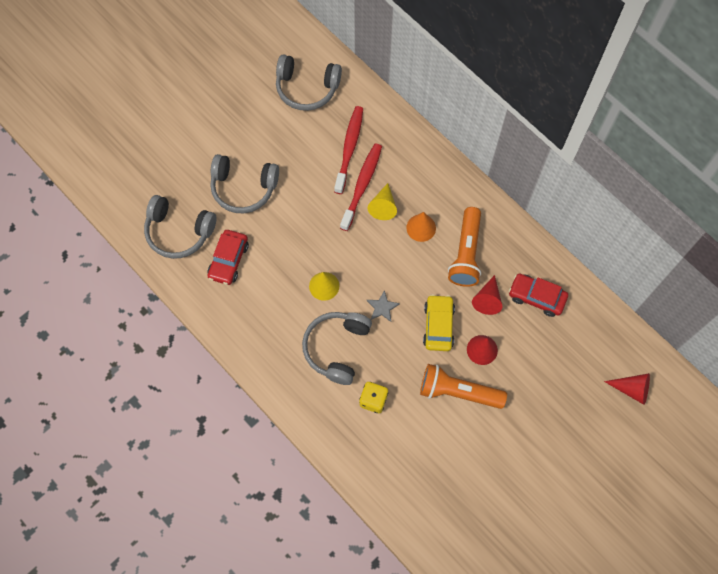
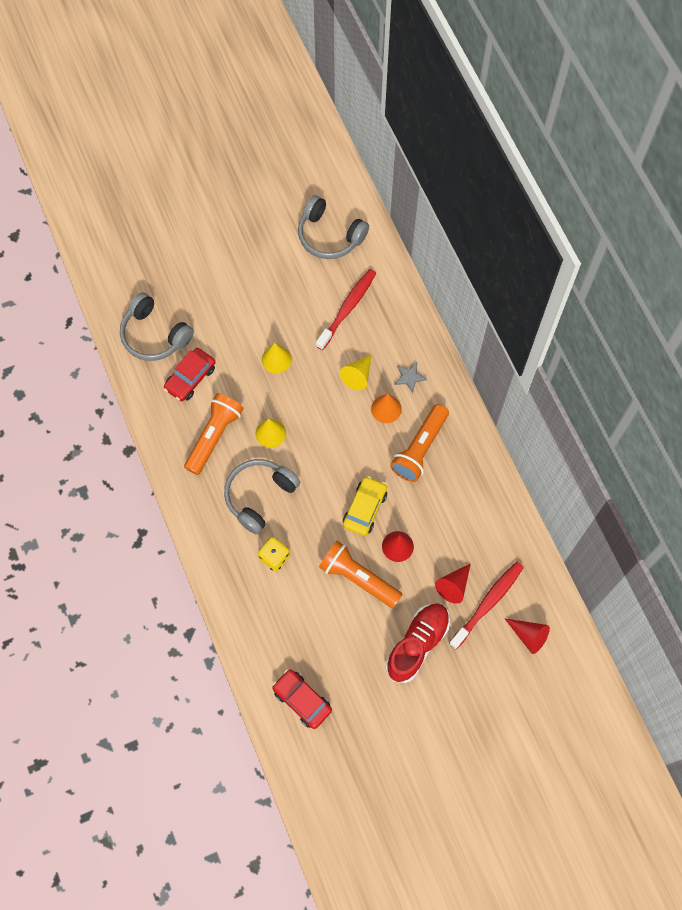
camera: 20 degrees right, 0 degrees up
grey headphones [210,154,279,213] -> none
red toothbrush [340,143,382,231] -> red toothbrush moved to [449,561,524,649]
grey star [367,290,400,322] -> grey star moved to [394,363,427,393]
red cone [472,275,502,315] -> red cone moved to [435,563,471,604]
red car [509,274,568,317] -> red car moved to [272,669,332,729]
none -> orange flashlight [184,393,244,475]
none -> yellow cone [262,343,292,373]
none -> red shoe [386,603,450,683]

